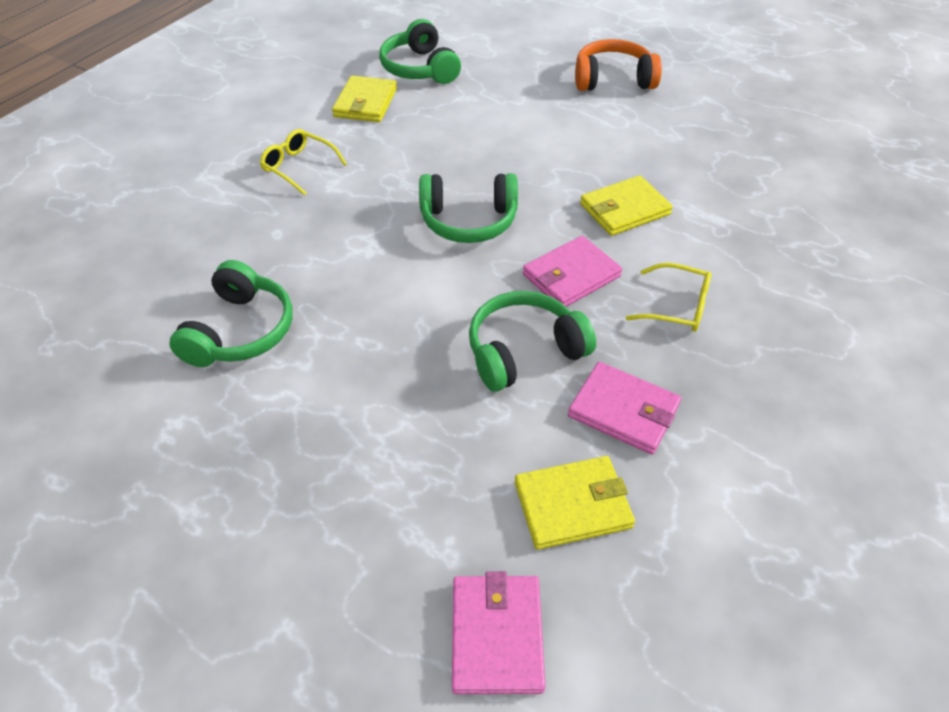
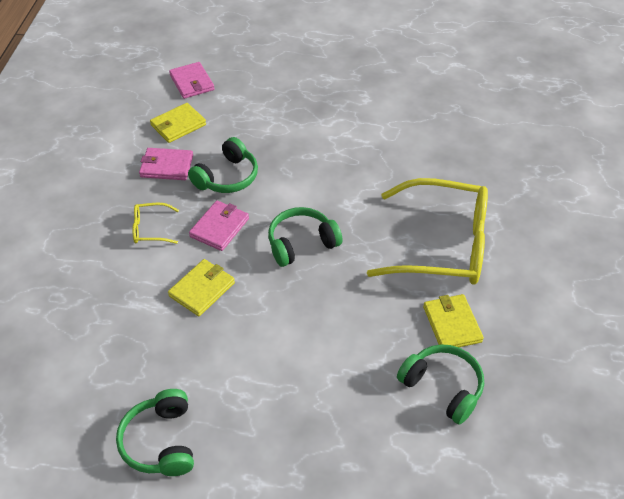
camera: 155 degrees right, 0 degrees up
green headphones [169,260,292,367] -> green headphones moved to [116,389,194,476]
yellow glasses [260,129,347,196] -> yellow glasses [367,178,488,285], size x2.44
orange headphones [575,39,662,91] -> none

